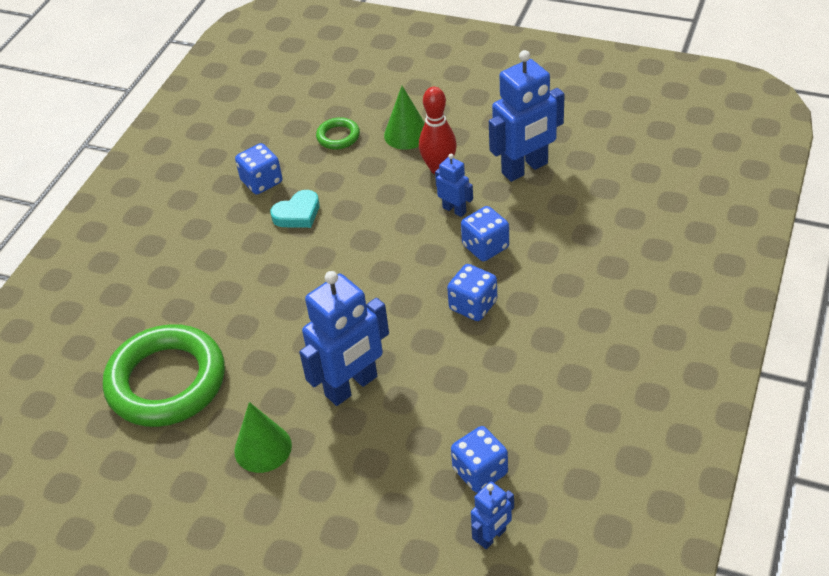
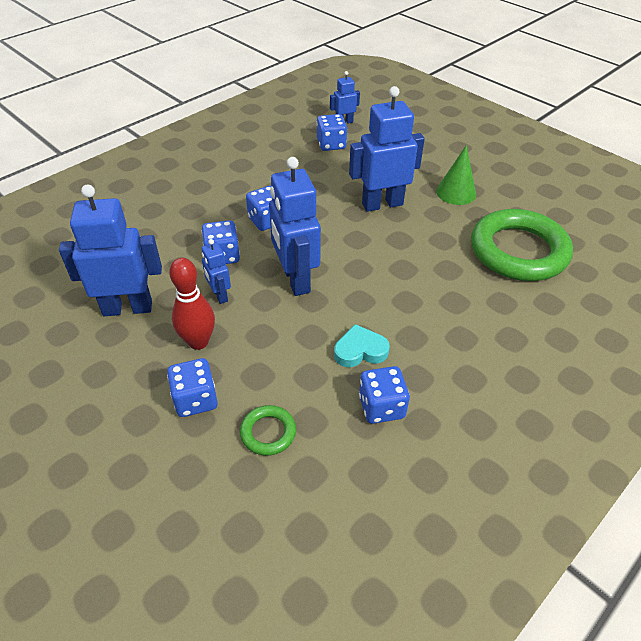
camera: 160 degrees left, 0 degrees up
green cone [384,86,425,150] -> blue dice [167,358,218,417]
none -> blue robot [269,157,321,296]

